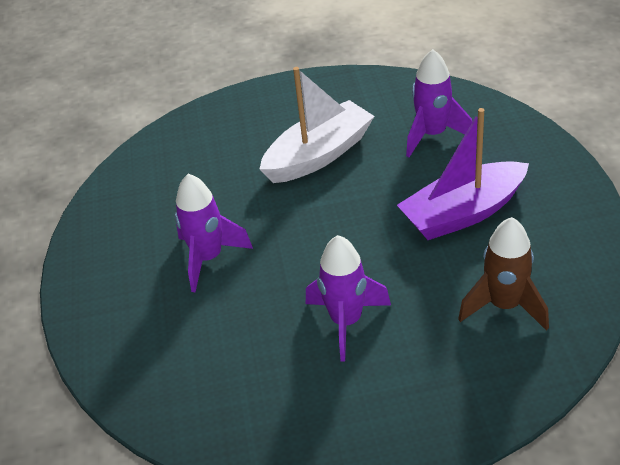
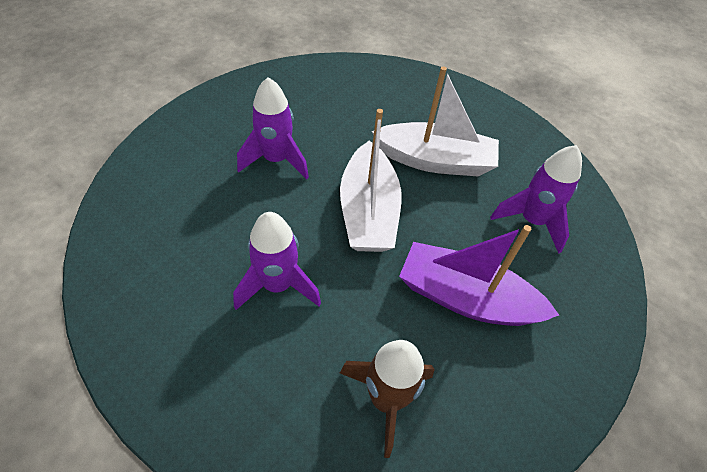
camera: 40 degrees right, 10 degrees up
none -> white boat [340,109,401,252]

